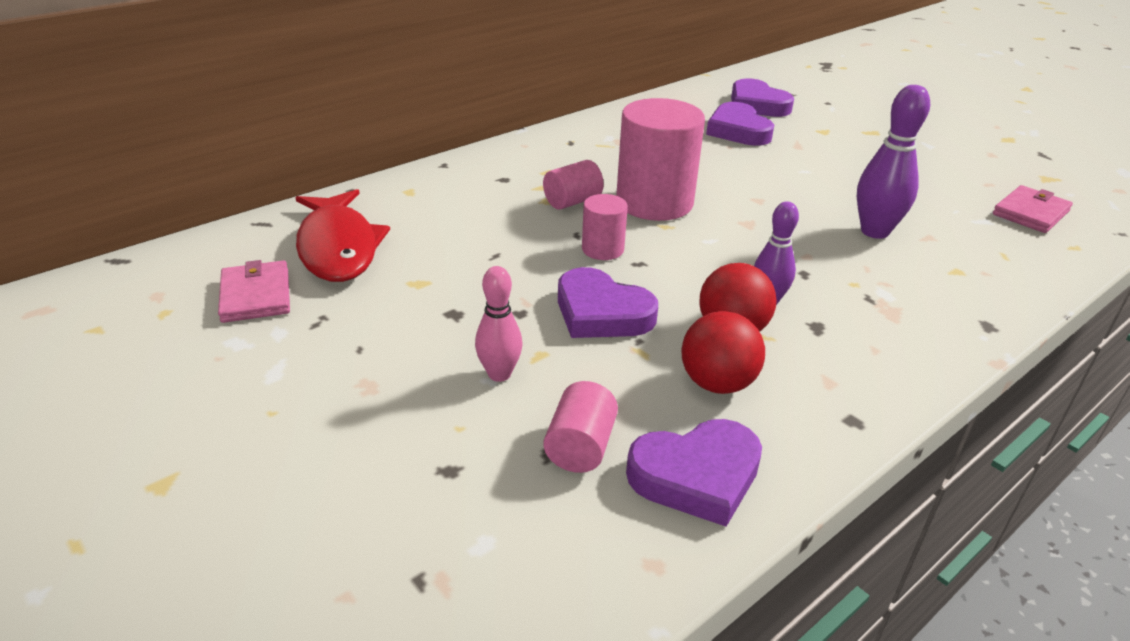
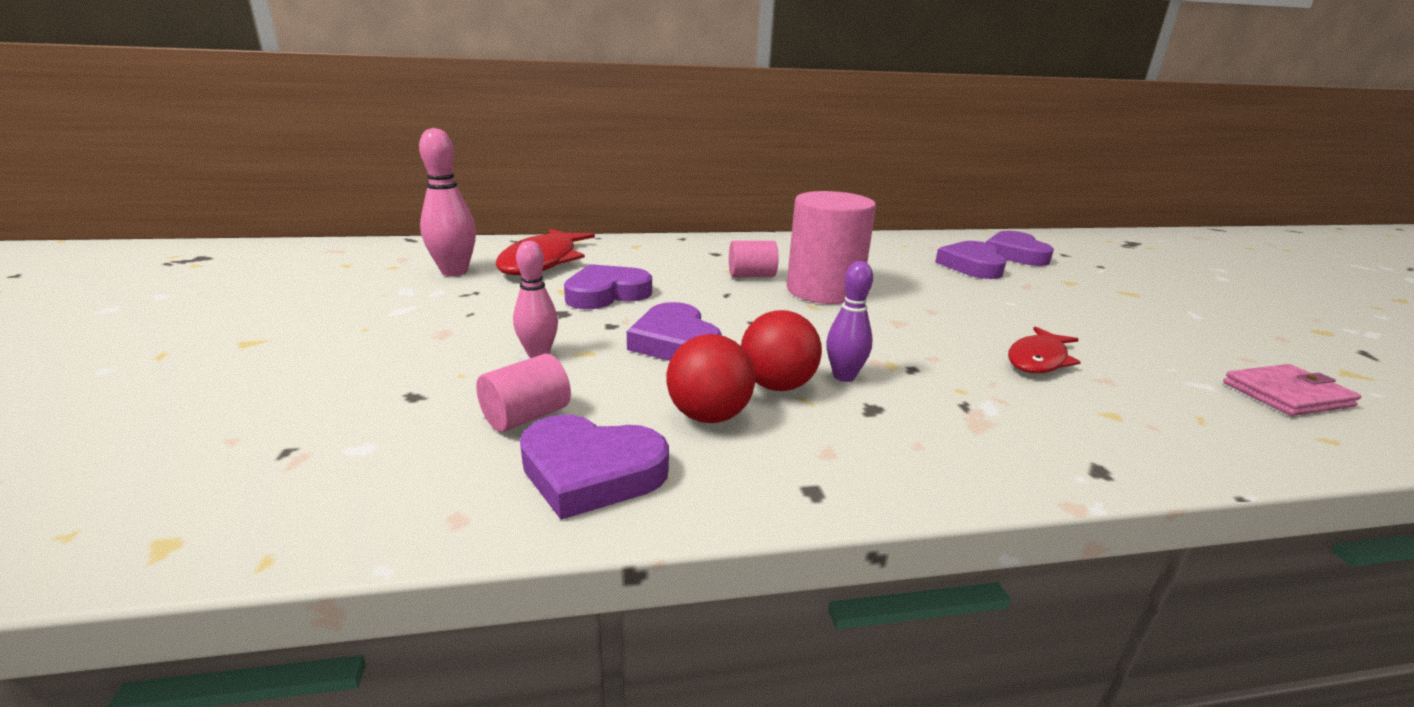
camera: 30 degrees right, 10 degrees down
pink wallet [218,260,290,323] -> pink bowling pin [419,128,476,276]
pink cylinder [582,194,628,260] -> none
purple bowling pin [857,85,930,239] -> red fish [1008,326,1081,373]
none -> purple heart [564,264,652,309]

